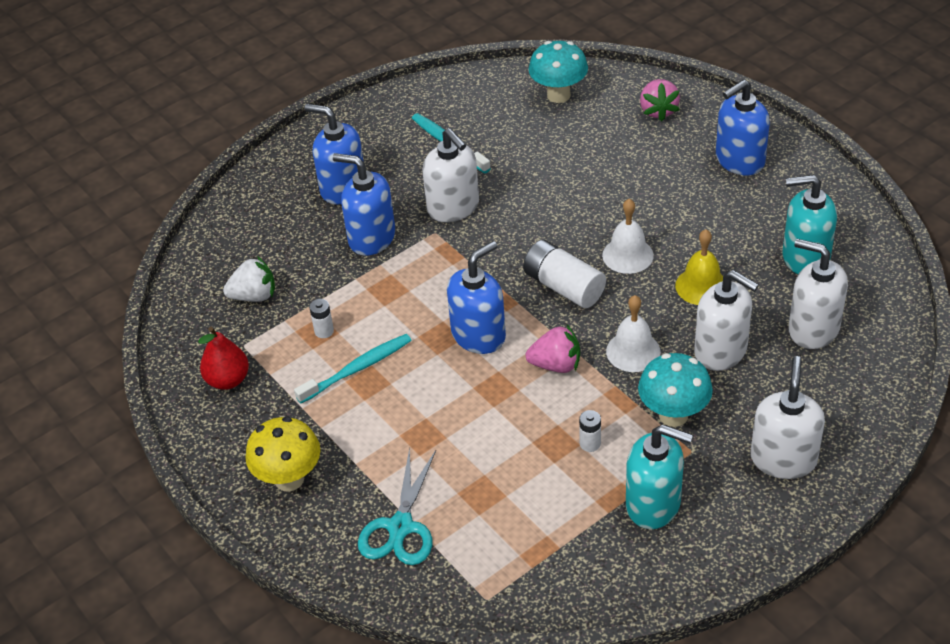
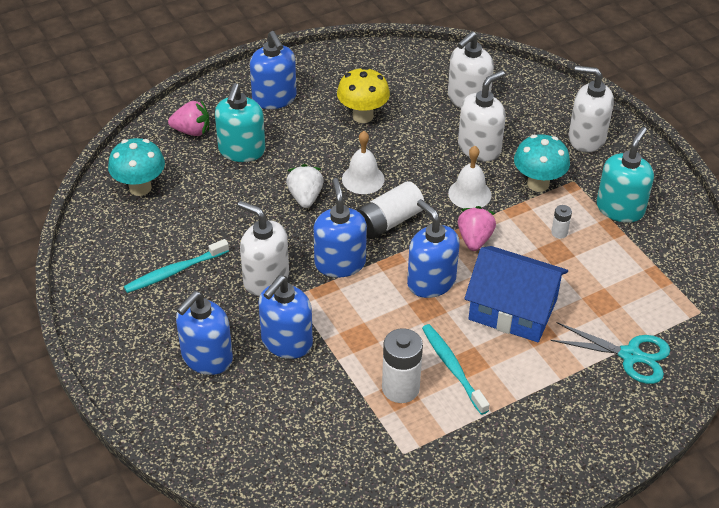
camera: 85 degrees left, 0 degrees up
red pear [198,327,249,390] -> none
white strawberry [223,256,275,302] -> white strawberry moved to [286,164,324,208]
yellow mushroom [246,416,321,492] -> yellow mushroom moved to [337,67,390,123]
white battery [309,299,334,338] -> white battery [382,328,423,403], size x2.04
white soap dispenser [422,128,479,222] -> white soap dispenser turned 120 degrees counterclockwise [238,201,289,296]
yellow bell [675,229,723,305] -> none
turquoise soap dispenser [783,175,837,274] -> turquoise soap dispenser moved to [215,83,265,162]
none -> blue soap dispenser [314,178,367,278]
none -> blue house [464,246,568,342]

